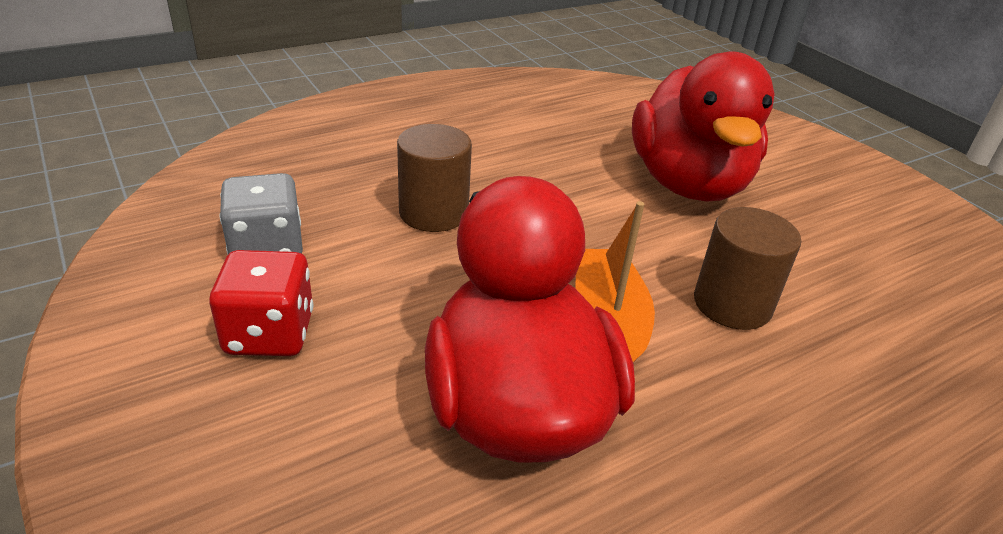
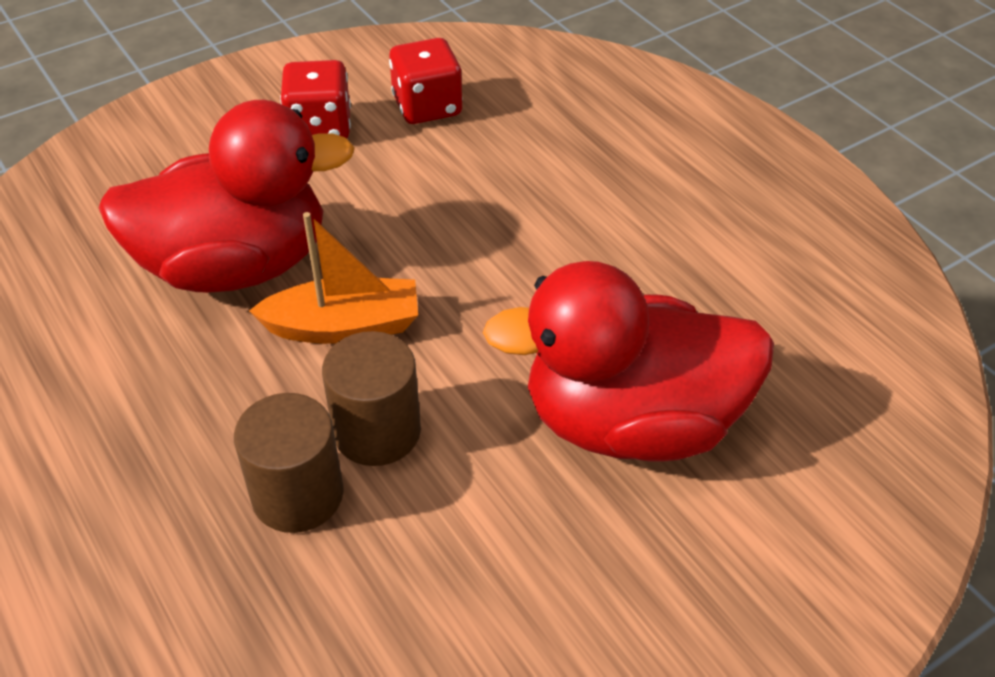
camera: 90 degrees right, 10 degrees up
grey dice [219,173,303,254] -> red dice [389,38,463,124]
brown cylinder [397,124,472,232] -> brown cylinder moved to [234,393,343,533]

